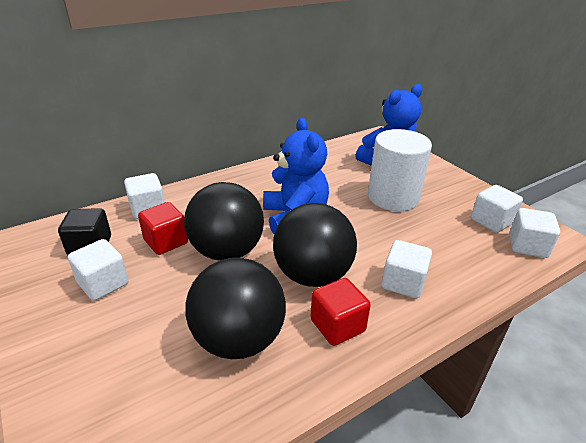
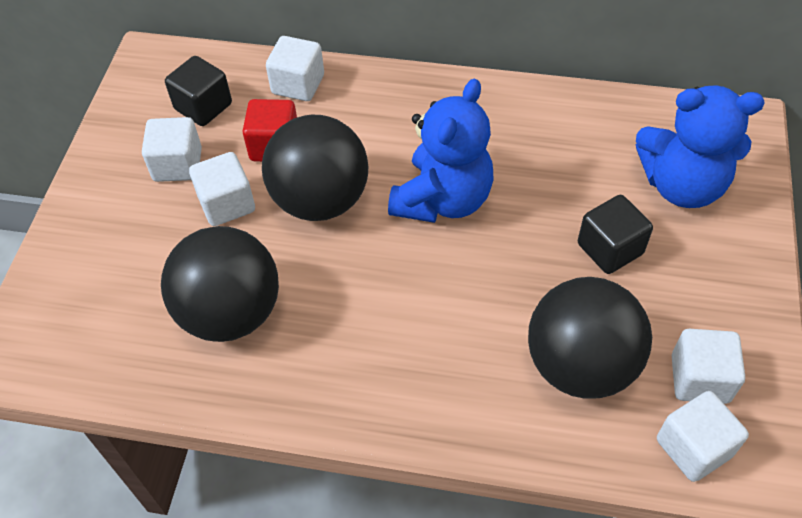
camera: 45 degrees right, 20 degrees up
black ball [273,203,357,287] -> black ball moved to [528,277,652,399]
red cube [310,278,371,346] -> none
white cylinder [368,129,432,211] -> black cube [578,195,653,274]
white cube [382,240,432,298] -> white cube moved to [189,152,255,226]

